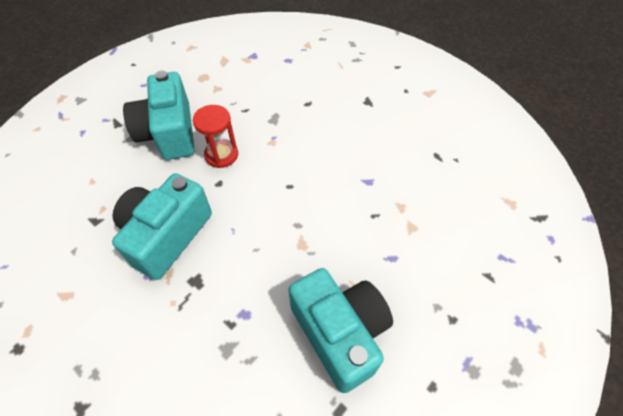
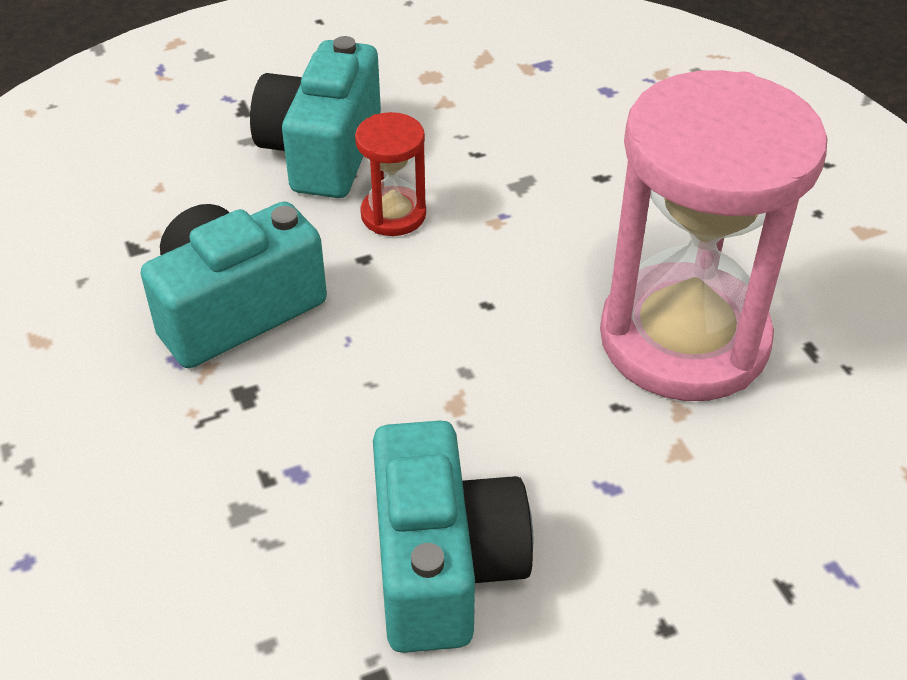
camera: 25 degrees right, 10 degrees down
none -> pink hourglass [600,70,827,401]

